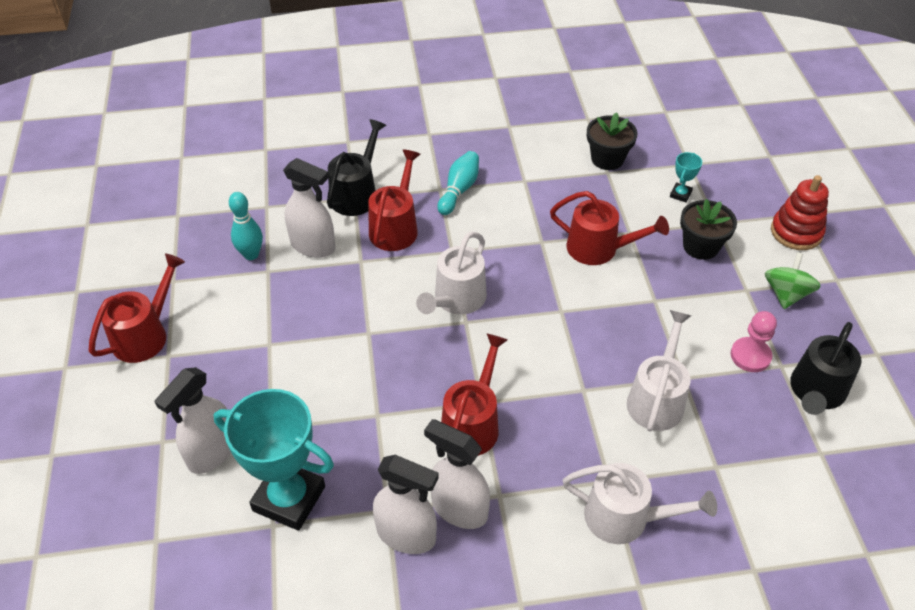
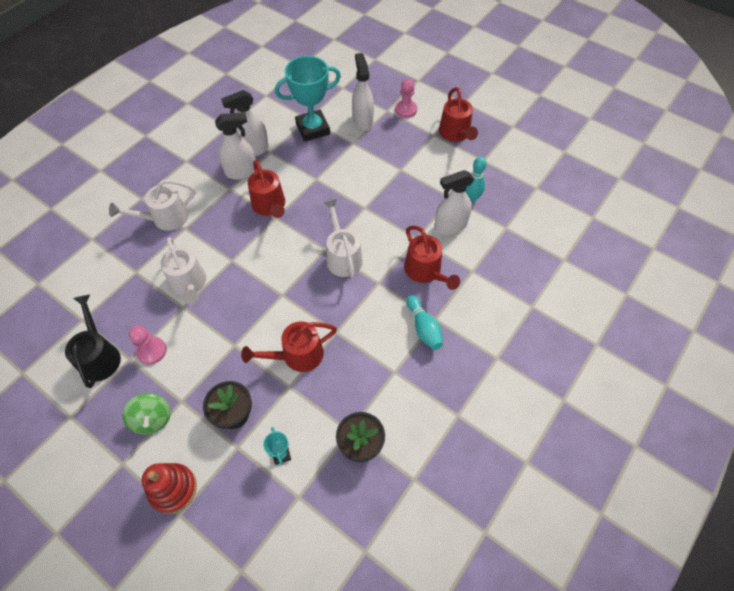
camera: 135 degrees right, 10 degrees up
black watering can [327,119,386,216] -> none
none -> pink pawn [395,79,417,118]

